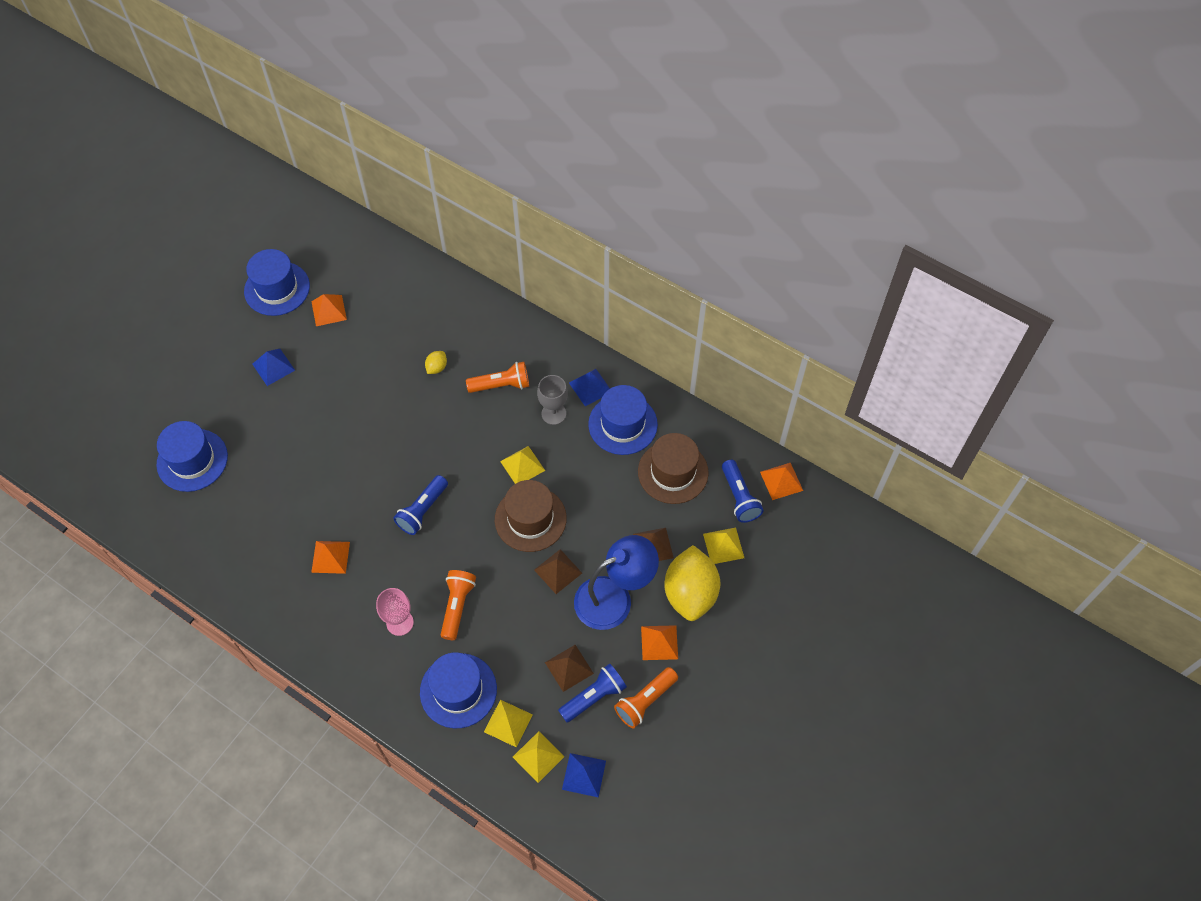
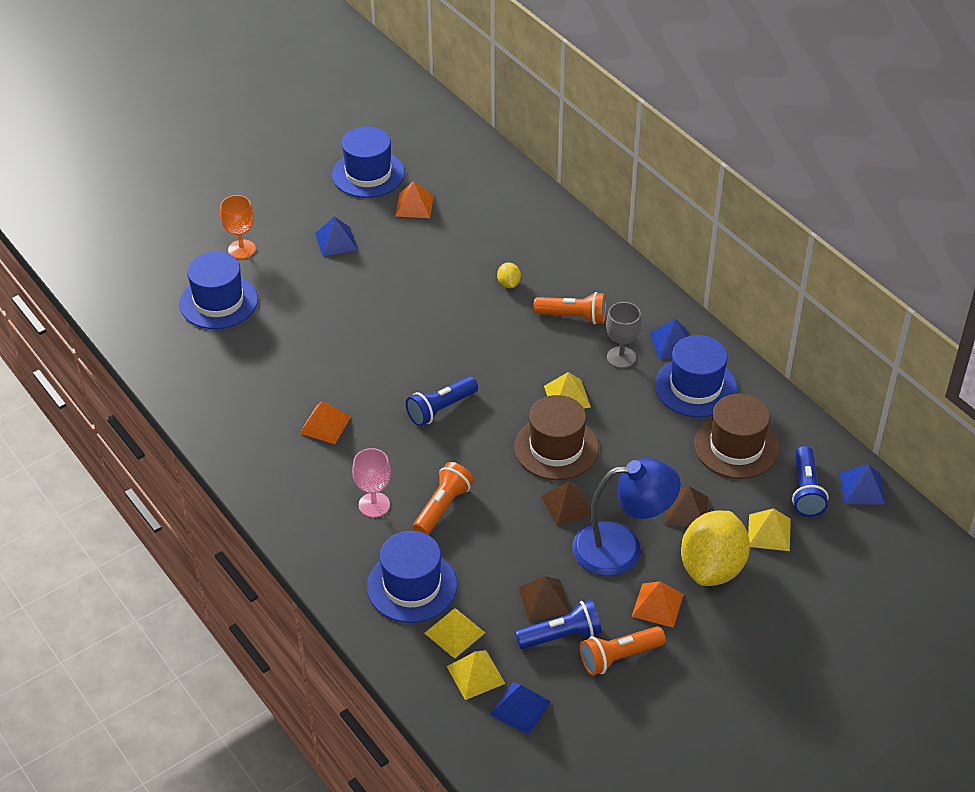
camera: 20 degrees right, 15 degrees down
yellow lemon [425,351,447,374] -> yellow lemon turned 60 degrees counterclockwise [497,262,521,288]
orange pyramid [760,463,803,500] -> blue pyramid [840,464,885,505]
none -> orange goblet [220,195,256,259]

